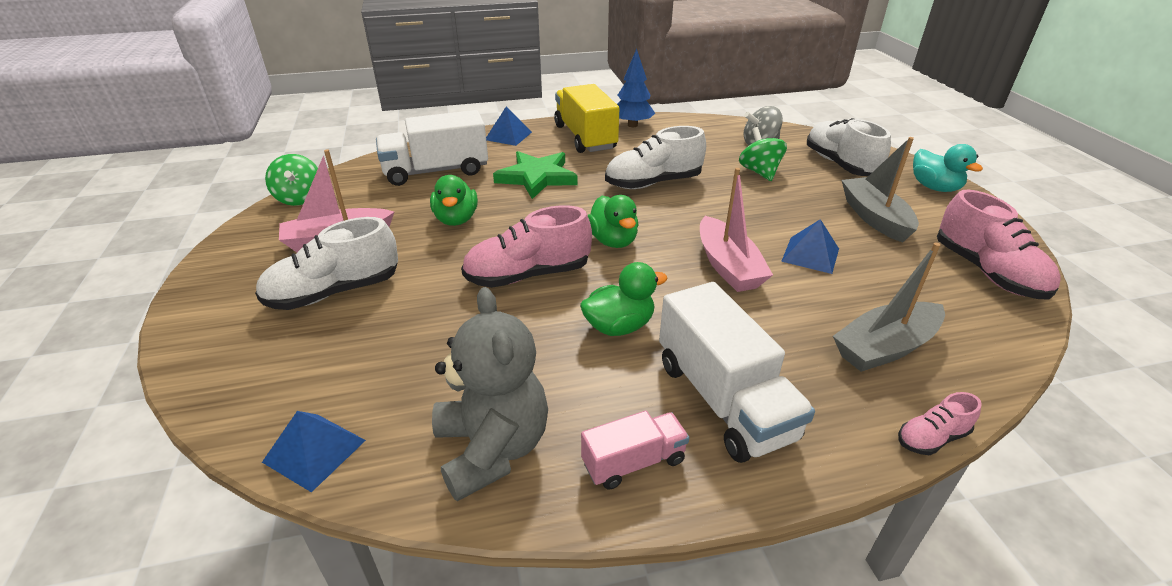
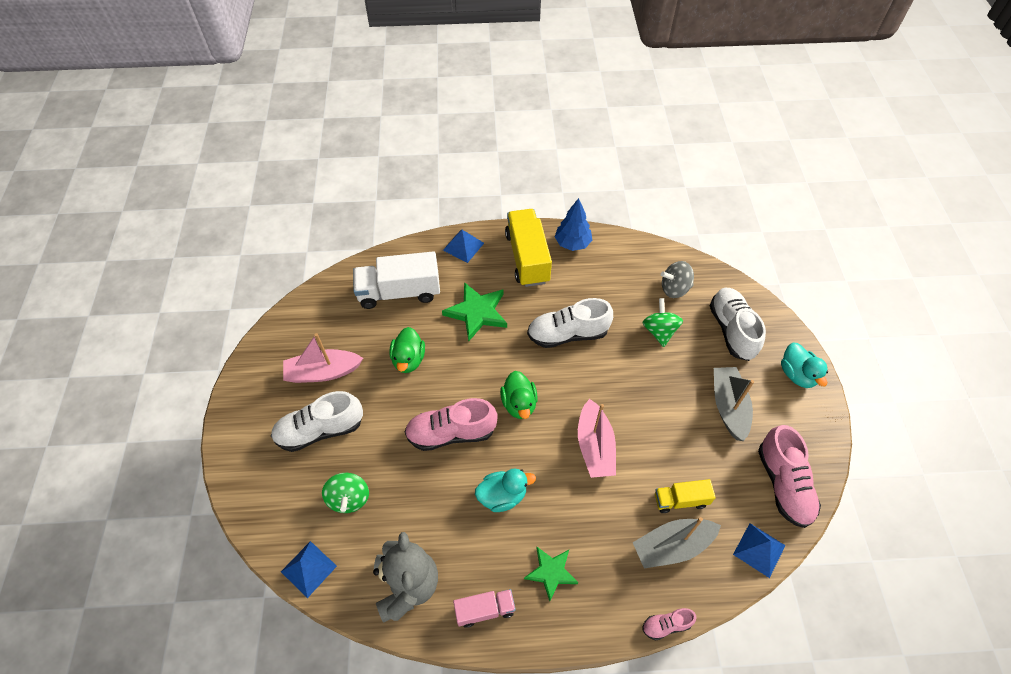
camera: 10 degrees right, 20 degrees up
green spinning top [265,154,318,206] -> green spinning top moved to [322,473,369,513]
green duck [580,262,668,336] -> turquoise duck [475,469,536,512]
white truck [659,282,815,463] -> green star [524,547,578,601]
blue pyramid [781,219,839,274] -> blue pyramid moved to [733,523,786,578]
none -> yellow truck [655,479,716,513]

